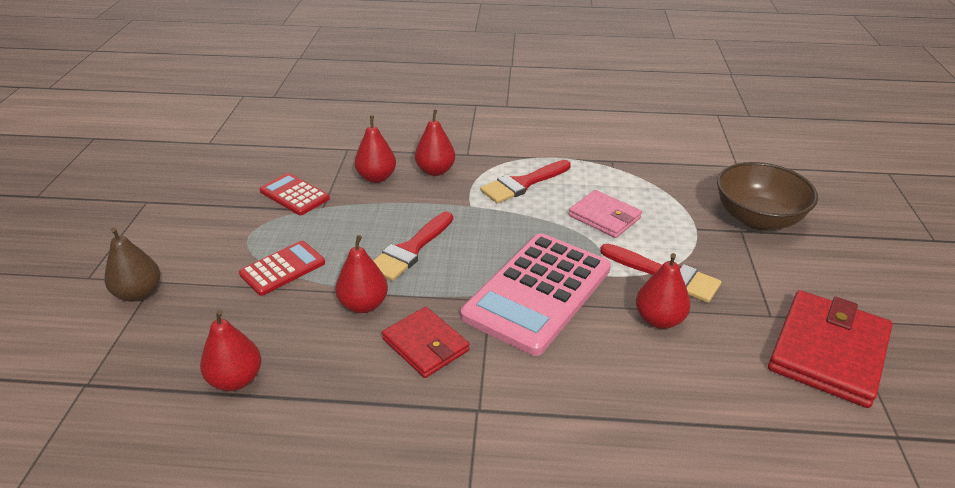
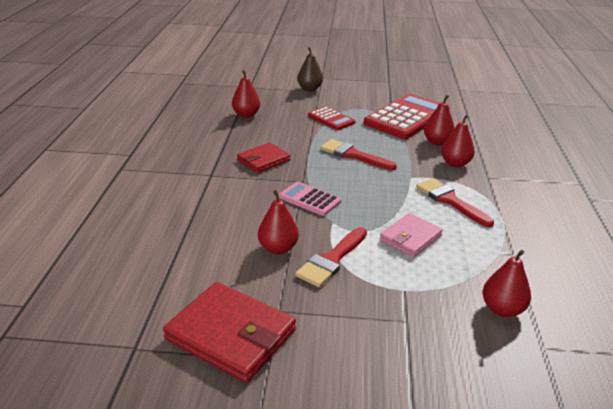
camera: 90 degrees right, 5 degrees down
red calculator [259,173,330,215] -> red calculator [364,94,450,139], size x1.96
red pear [335,235,388,313] -> red pear moved to [483,250,531,317]
pink calculator [461,233,611,356] -> pink calculator [279,182,341,216], size x0.51
brown bowl [717,162,818,230] -> none

